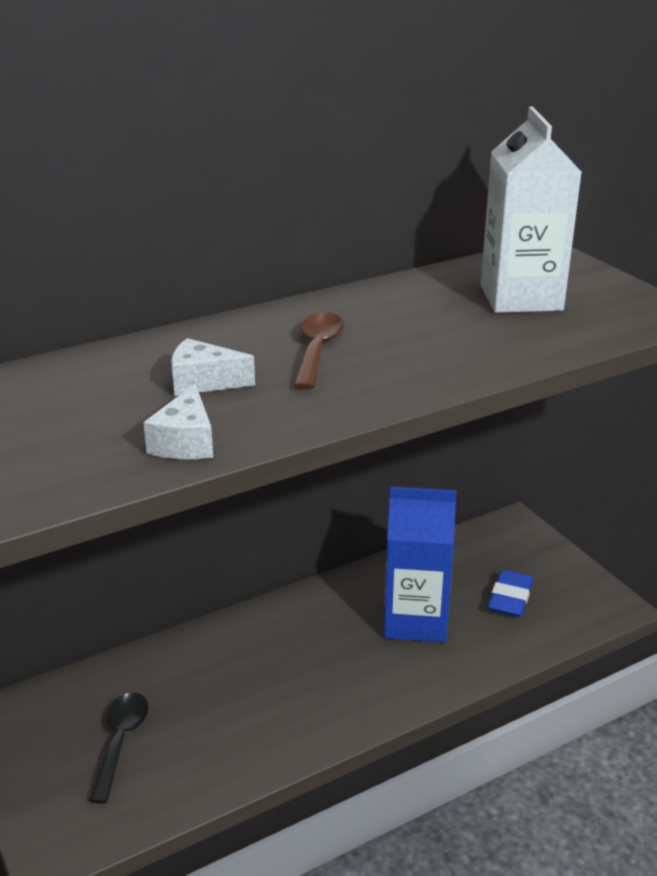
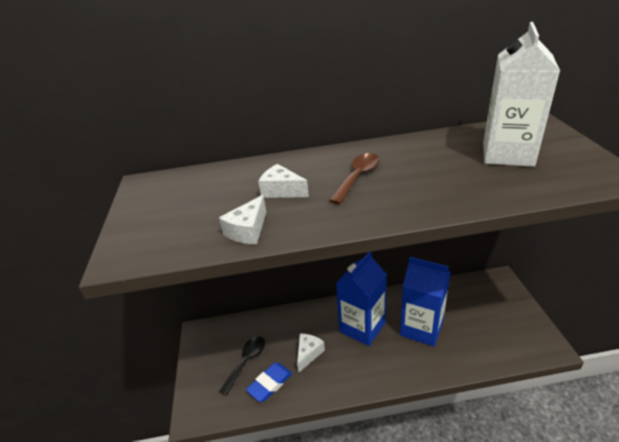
camera: 25 degrees right, 5 degrees up
blue eraser [488,570,533,617] -> blue eraser moved to [246,363,292,402]
none -> white cheese [297,334,325,372]
none -> blue carton [336,252,387,346]

